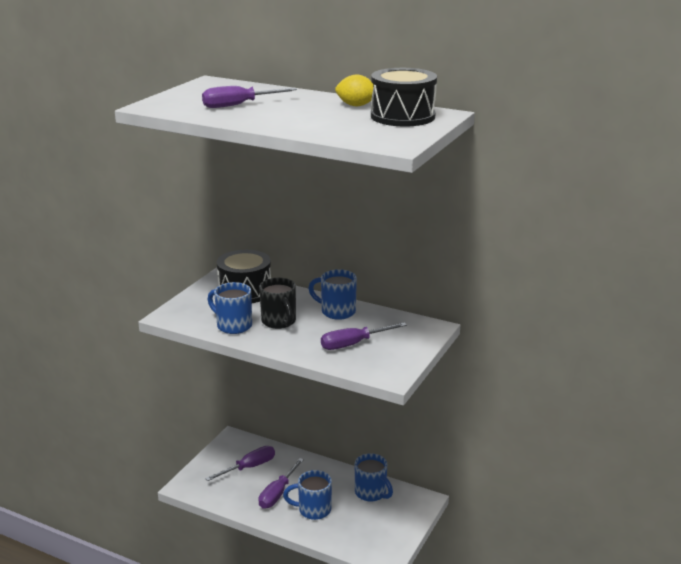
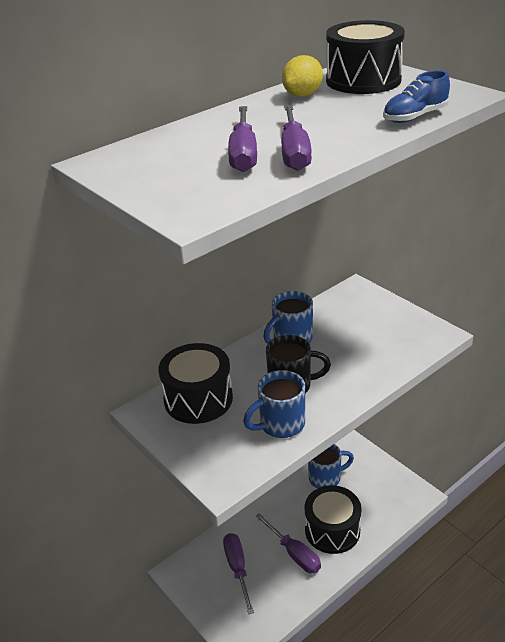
camera: 65 degrees left, 10 degrees up
blue mug [283,470,332,520] -> black drum [305,485,362,554]
purple screwdriver [321,323,407,350] -> purple screwdriver moved to [281,105,312,171]
none -> blue shoe [383,70,450,123]

